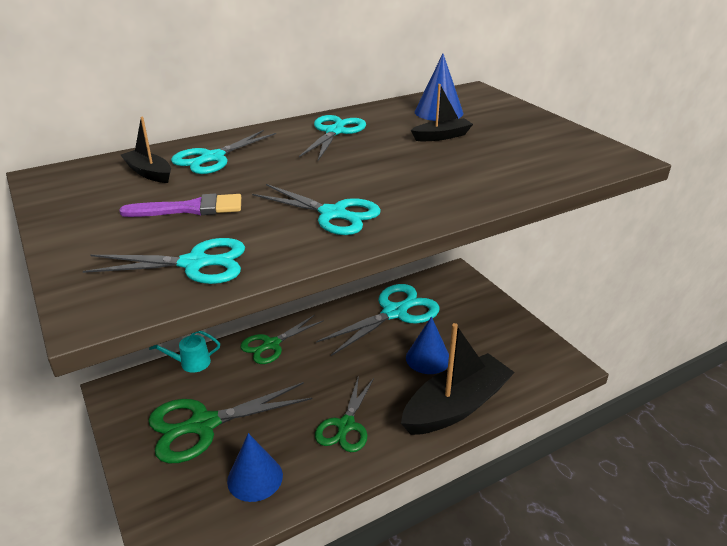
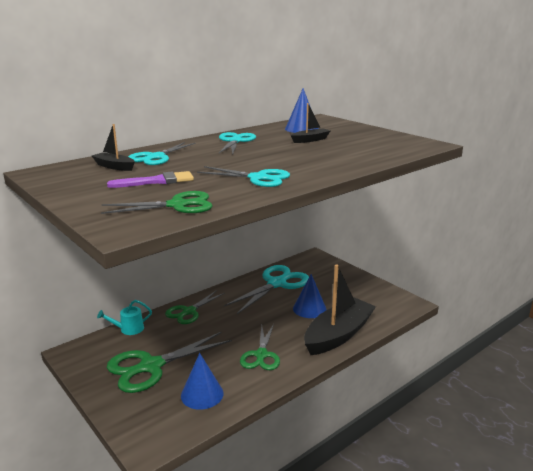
camera: 10 degrees left, 10 degrees down
turquoise scissors [83,238,245,284] -> green scissors [101,191,212,214]

